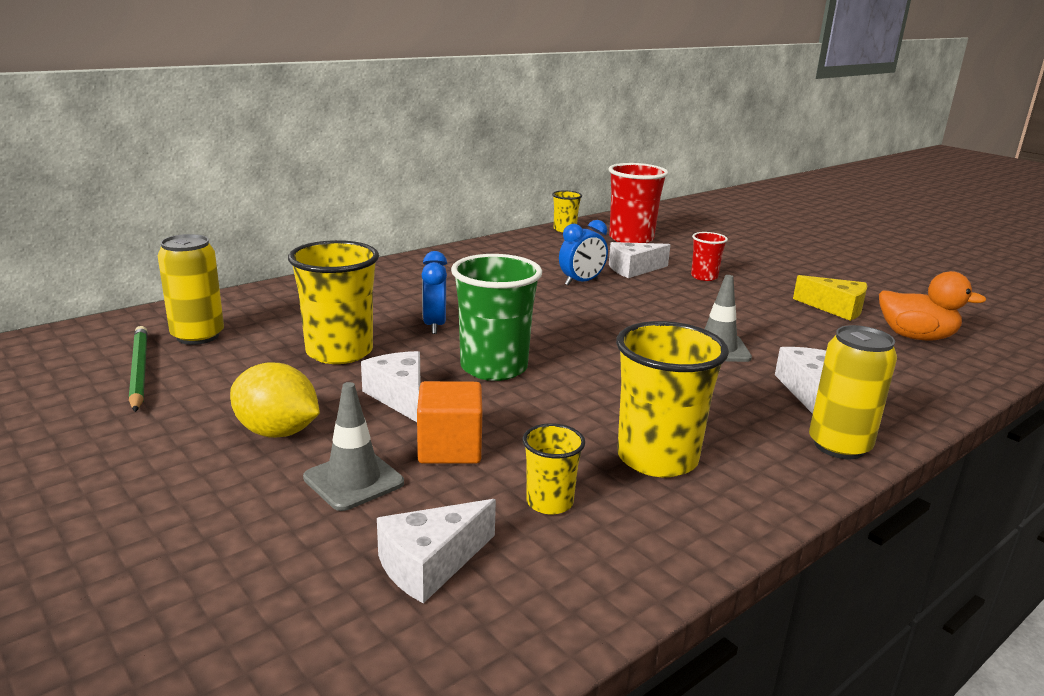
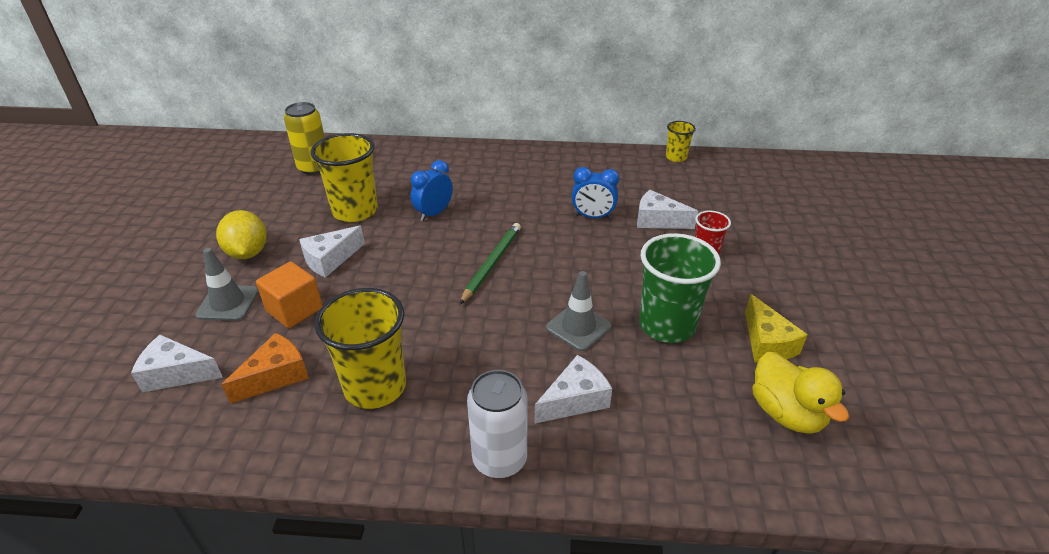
camera: 45 degrees right, 15 degrees up
green pencil [129,326,148,412] -> green pencil moved to [460,223,521,304]
white cheese [361,351,420,422] -> white cheese turned 150 degrees counterclockwise [299,226,365,278]
green cup [451,254,542,381] -> green cup moved to [639,233,721,343]
yellow cup [522,423,585,514] -> orange cheese [221,333,309,404]
red cup [609,163,668,243] -> none
yellow can [809,325,897,459] -> white can [467,370,528,478]
orange duck [879,271,987,341] -> yellow duck [752,352,849,434]

